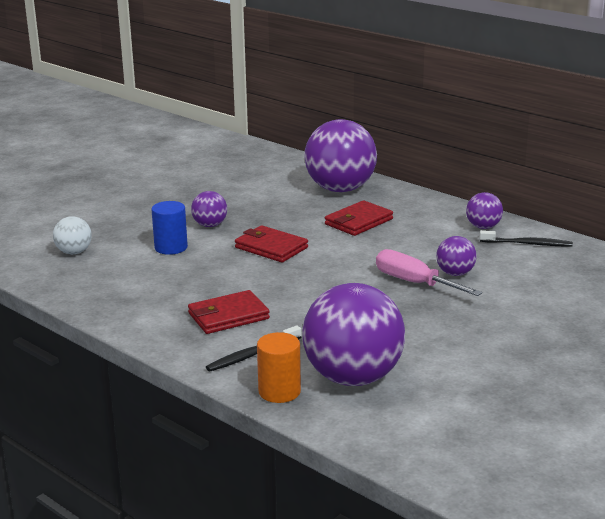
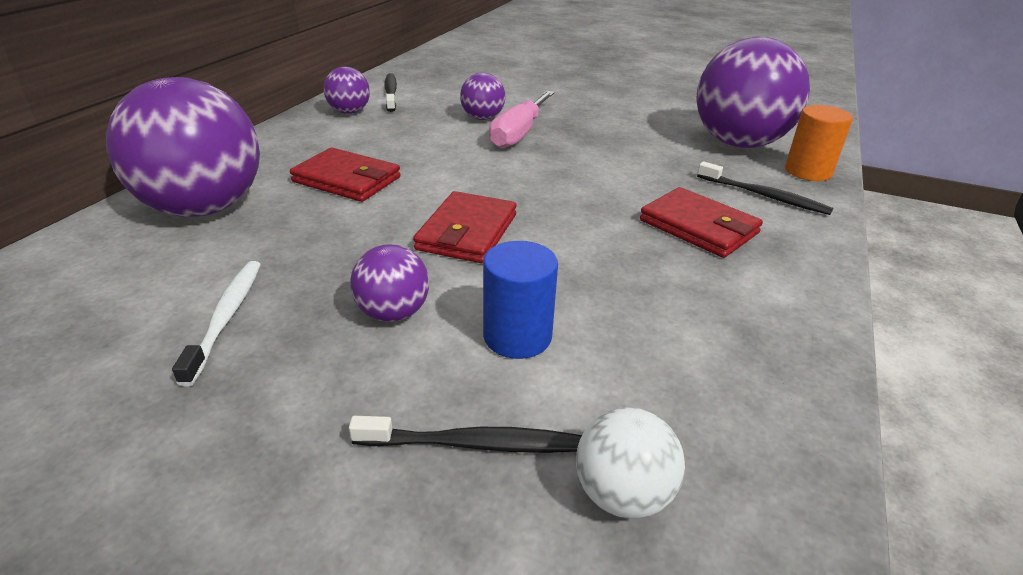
camera: 110 degrees left, 10 degrees up
none -> white toothbrush [172,261,261,386]
none -> black toothbrush [349,416,582,453]

